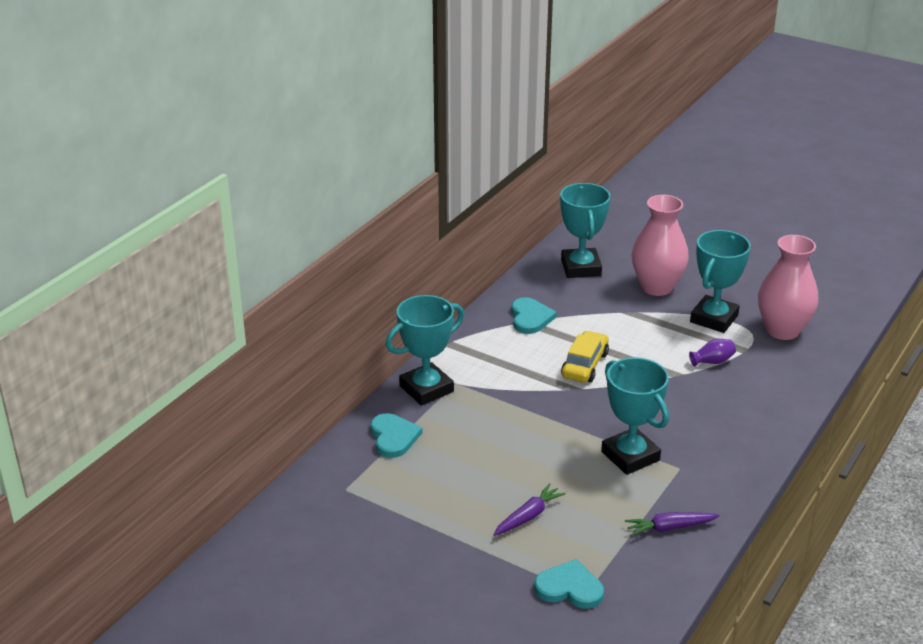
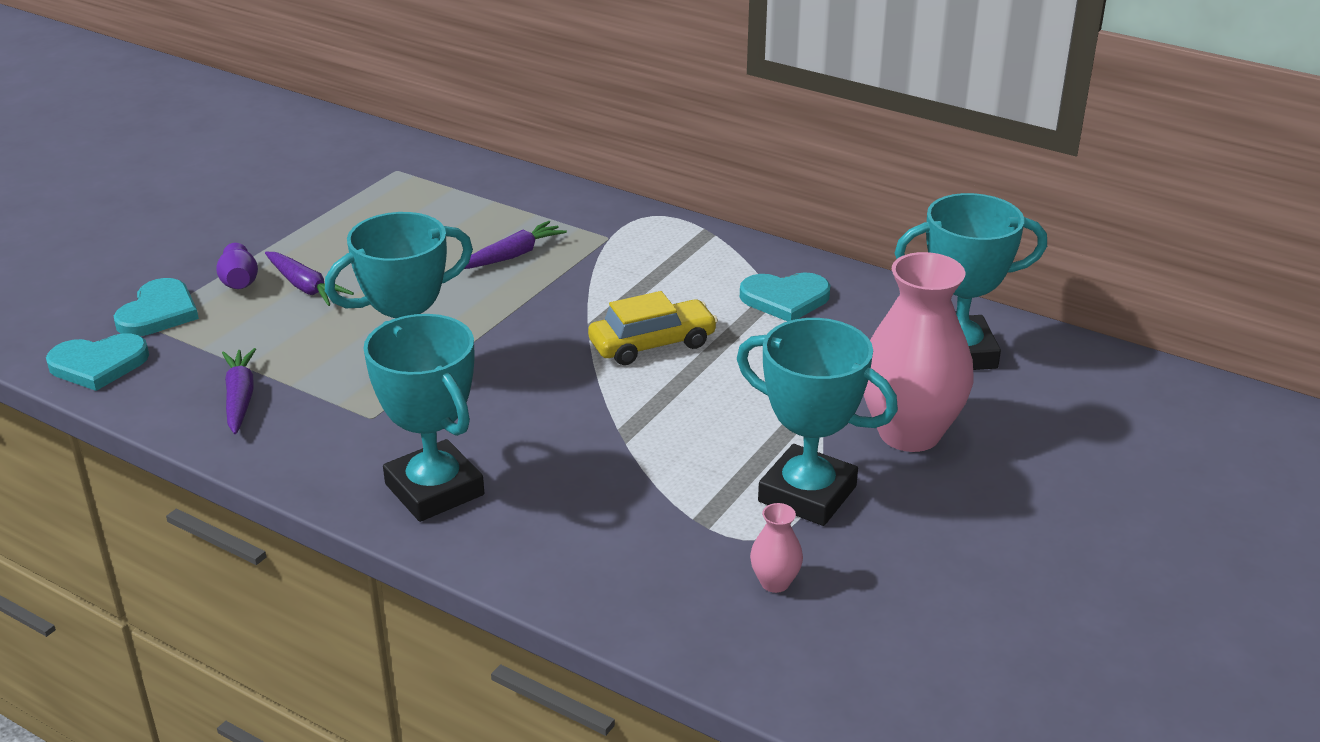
camera: 90 degrees right, 0 degrees up
turquoise heart [370,413,422,458] -> turquoise heart moved to [46,333,149,391]
turquoise trophy [386,295,464,406] -> turquoise trophy moved to [363,314,484,522]
yellow car [561,331,609,383] -> yellow car turned 45 degrees counterclockwise [588,291,718,365]
purple vase [689,339,736,367] -> purple vase moved to [216,243,258,289]
pink vase [758,235,818,340] -> pink vase [750,503,803,593], size x0.42
none -> purple carrot [464,221,567,269]

